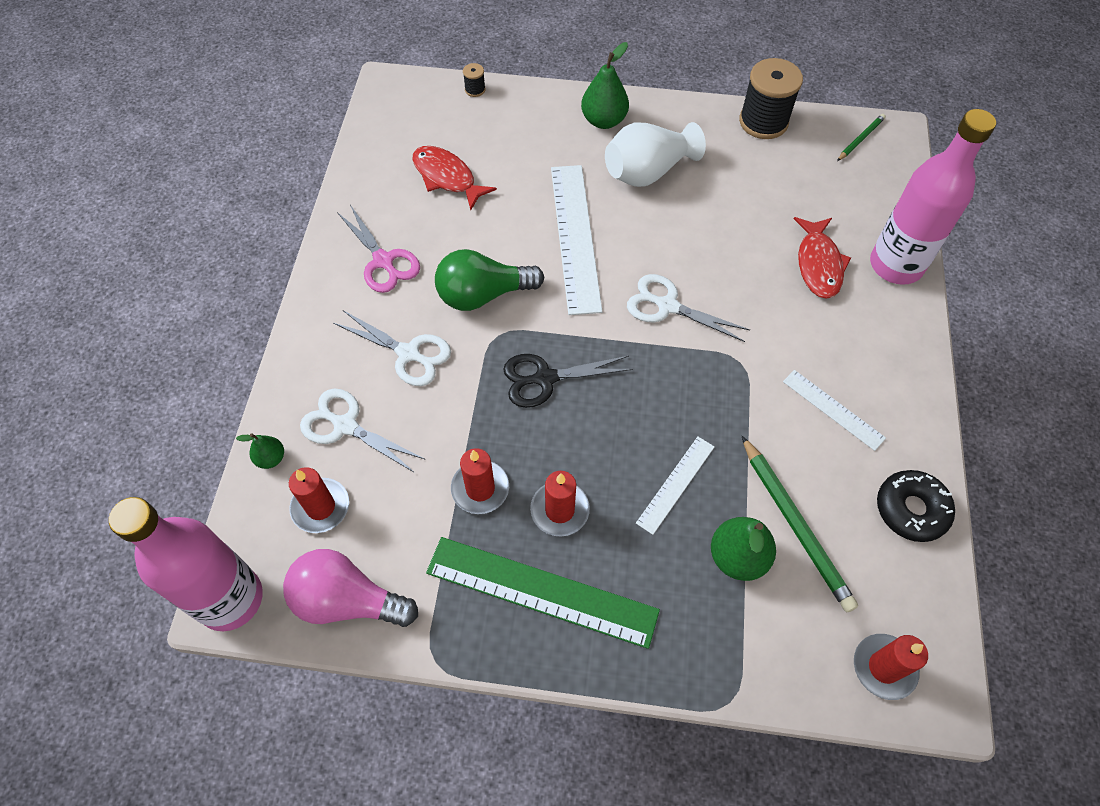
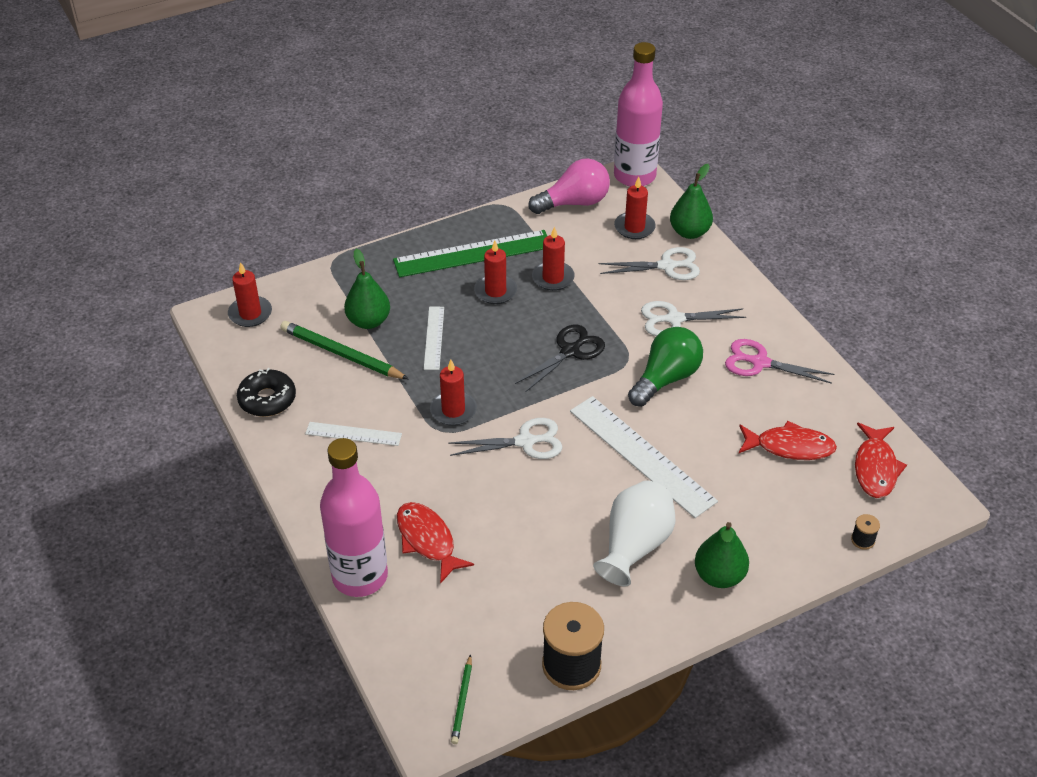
camera: 145 degrees right, 15 degrees down
green pear [236,433,284,469] -> green pear [670,164,713,239], size x1.78
none -> red candle [430,360,477,426]
none -> red fish [855,423,907,498]

